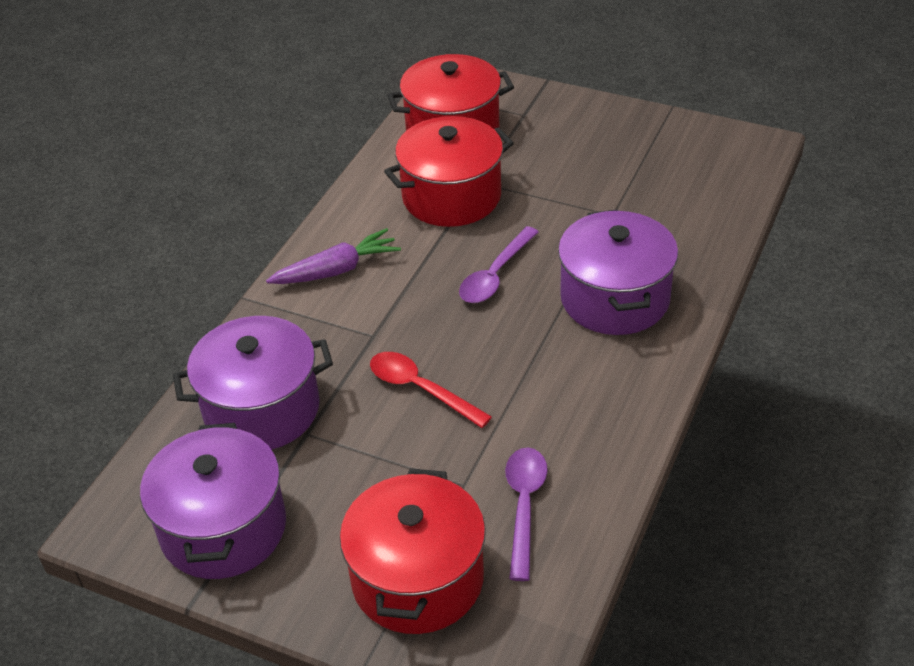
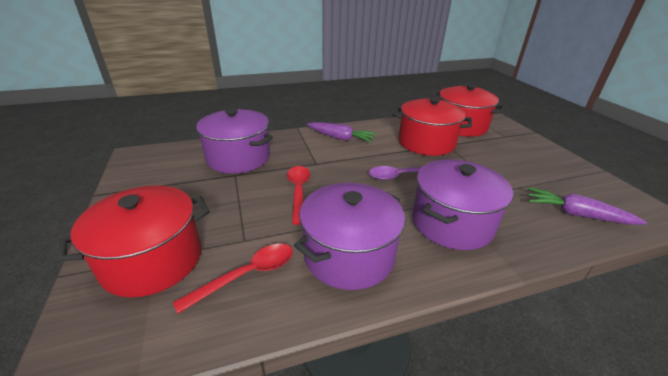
camera: 45 degrees right, 10 degrees down
purple pot [140,423,286,579] -> purple pot moved to [294,183,405,290]
purple spoon [505,448,548,581] -> red spoon [173,244,293,313]
none -> purple carrot [528,187,647,225]

